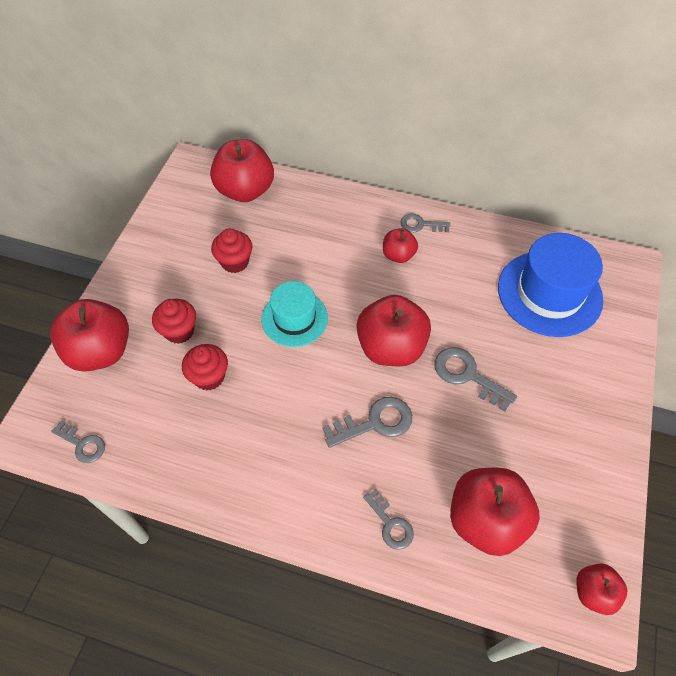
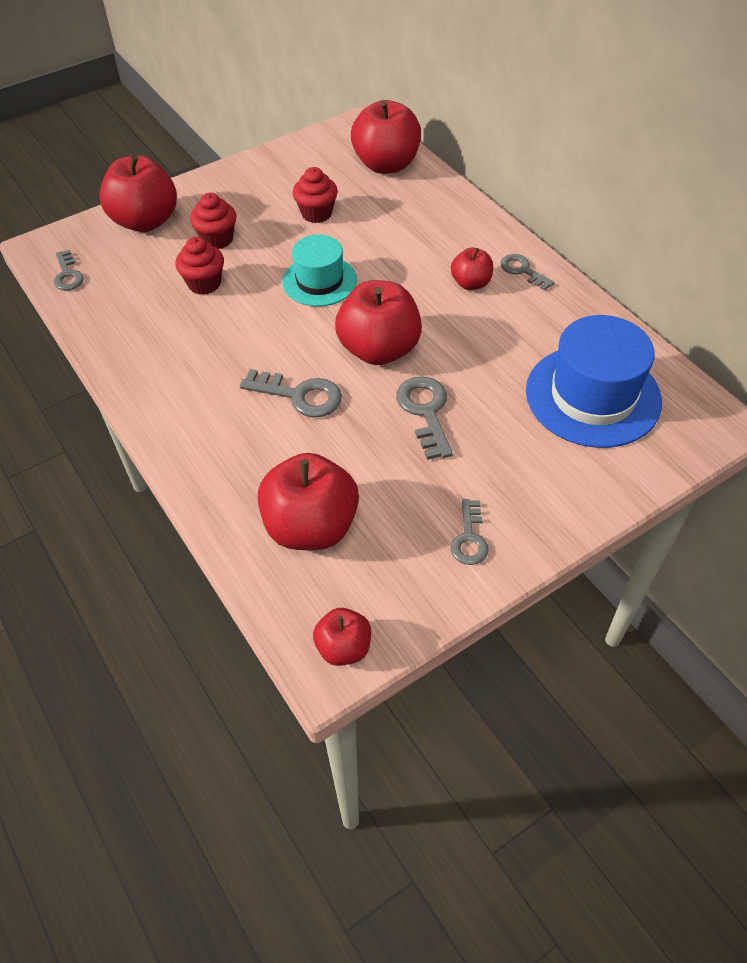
camera: 40 degrees right, 5 degrees down
grey key [363,489,414,550] -> grey key moved to [451,499,488,565]

